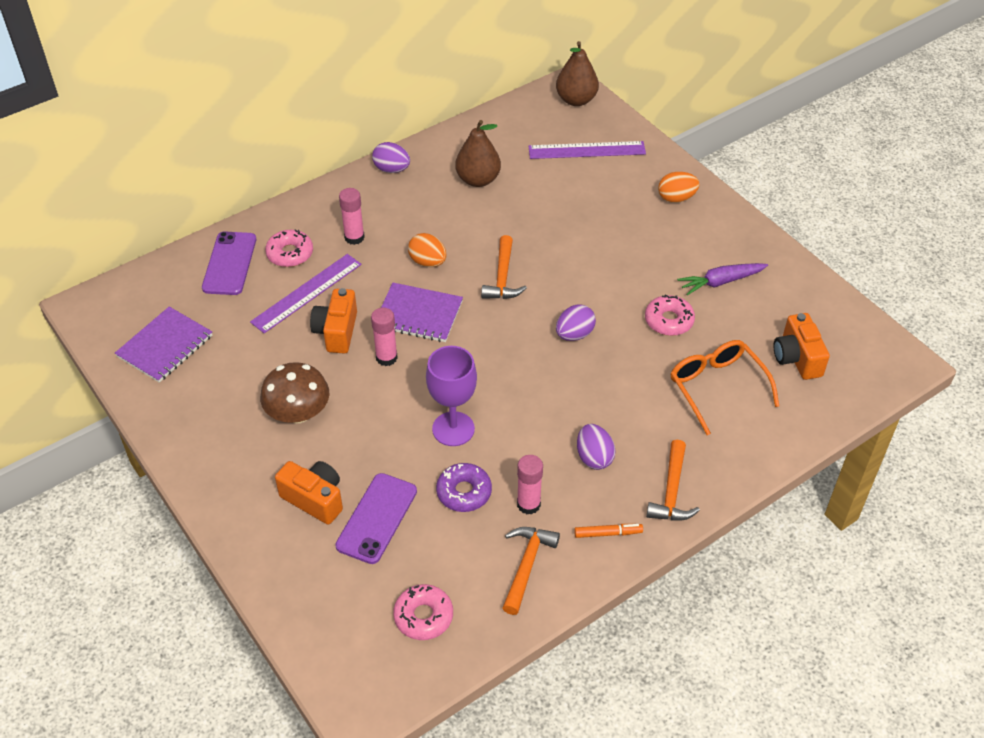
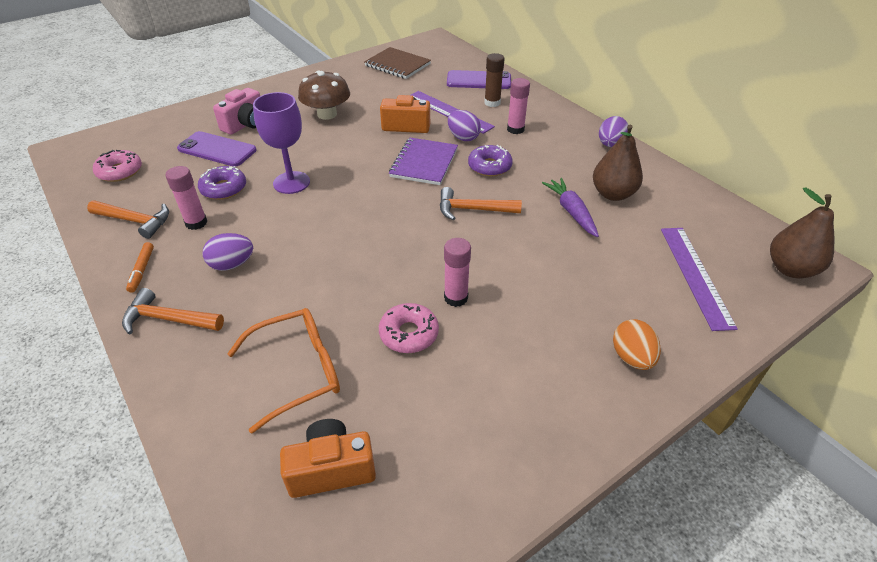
camera: 90 degrees right, 5 degrees down
purple notebook [115,306,212,383] -> brown notebook [364,47,431,79]
pink donut [265,229,313,267] -> brown glue stick [484,53,505,107]
orange camera [275,461,343,525] -> pink camera [213,88,260,135]
pink glue stick [371,308,398,366] -> pink glue stick moved to [444,238,471,307]
orange egg [408,233,447,267] -> purple donut [468,145,513,176]
purple egg [556,304,596,341] -> purple egg moved to [448,110,481,141]
purple carrot [677,263,768,296] -> purple carrot moved to [542,178,599,237]

